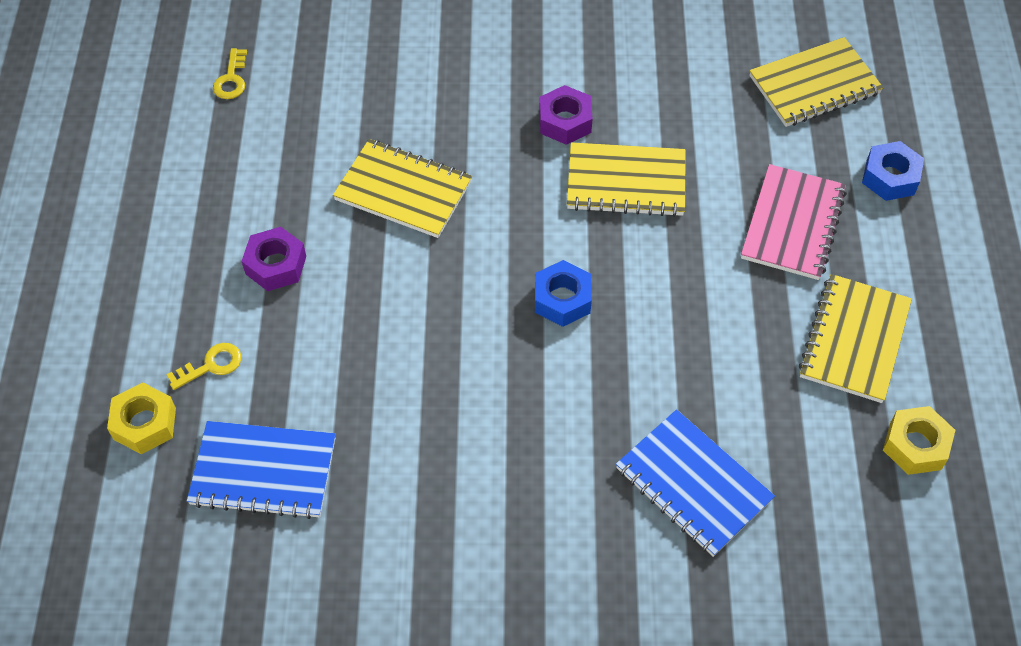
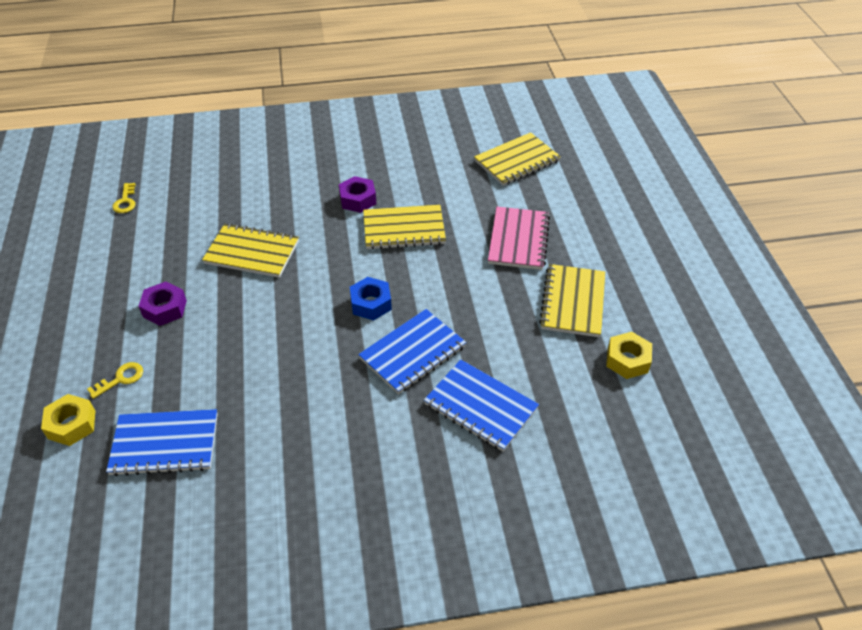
camera: 10 degrees left, 10 degrees down
blue nut [862,141,924,201] -> none
none -> blue notebook [358,309,466,394]

